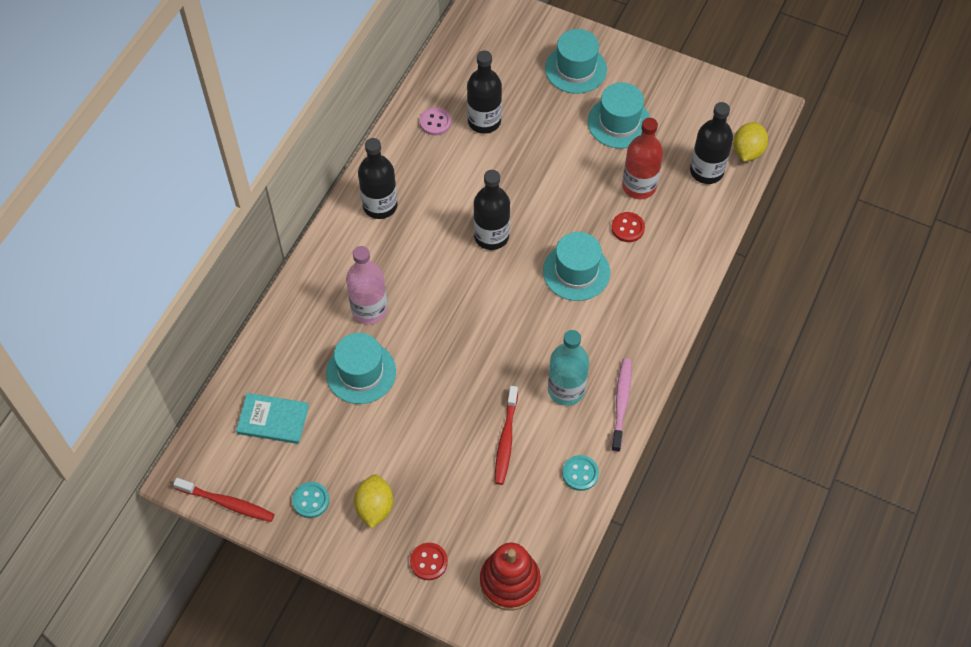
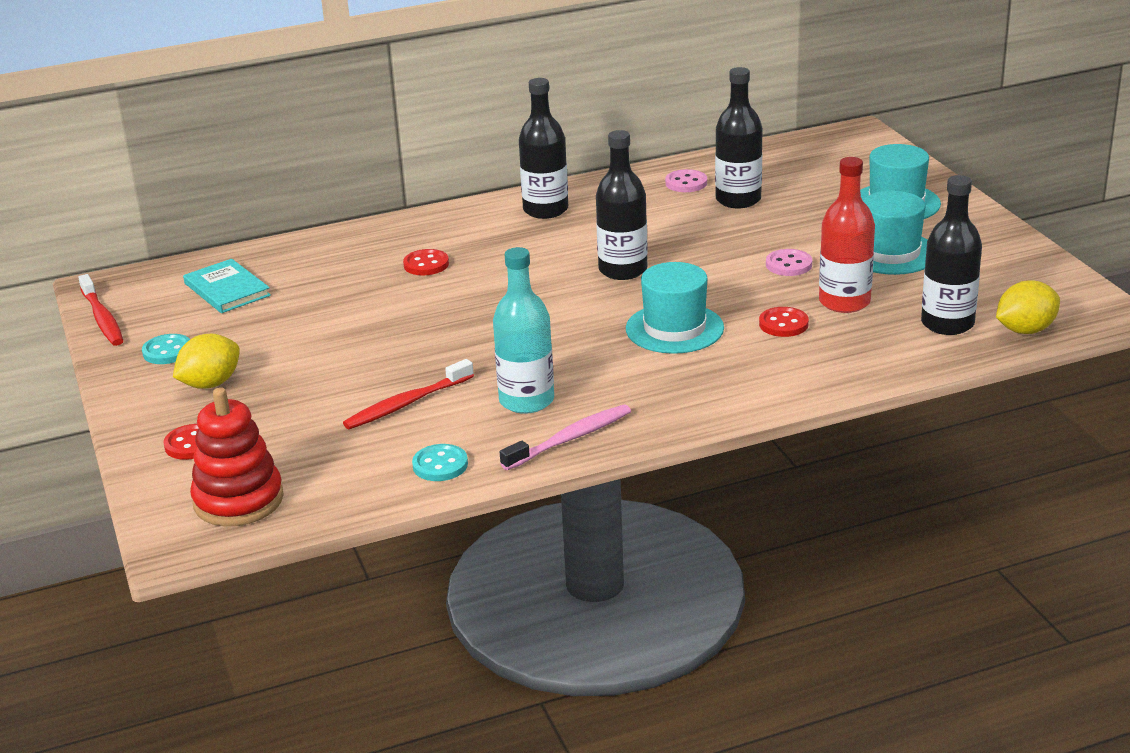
camera: 45 degrees right, 30 degrees down
turquoise hat [326,333,396,404] -> none
pink bottle [346,246,388,324] -> red button [403,249,449,275]
none -> pink button [766,249,812,276]

